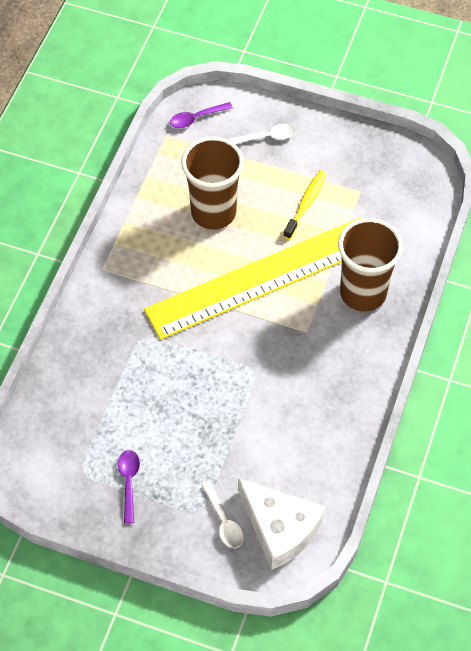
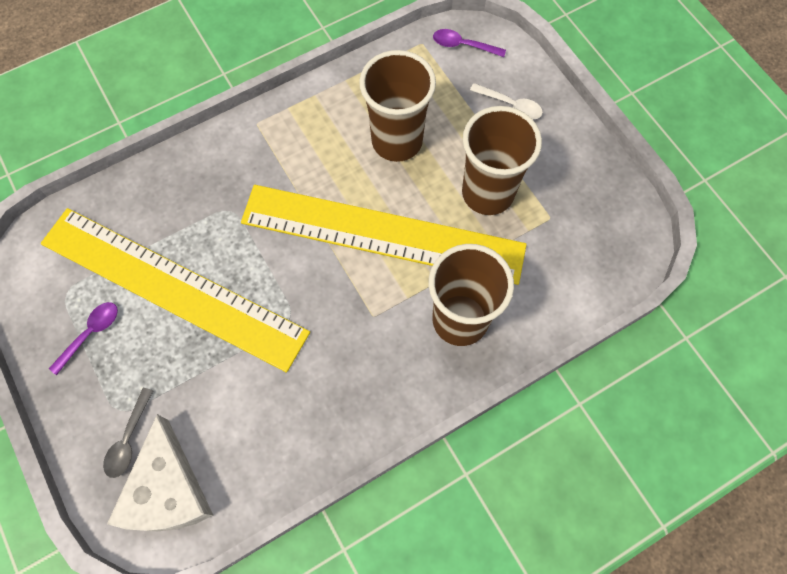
camera: 40 degrees right, 10 degrees up
white spoon [201,481,243,548] -> grey spoon [103,388,153,478]
yellow toothbrush [283,170,327,239] -> brown cup [462,106,542,215]
none -> yellow ruler [41,208,310,373]

